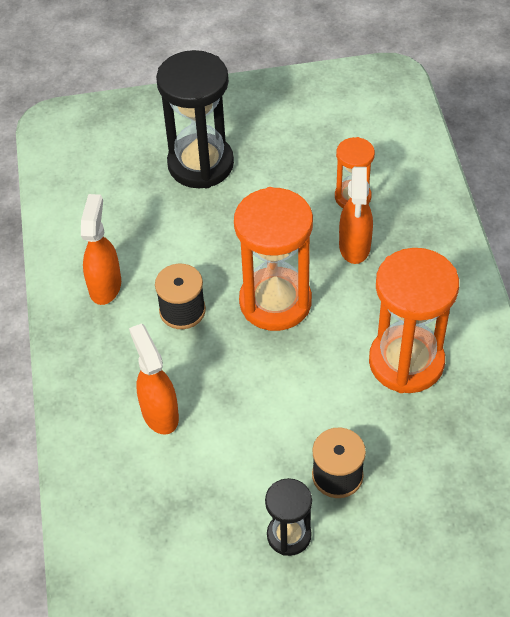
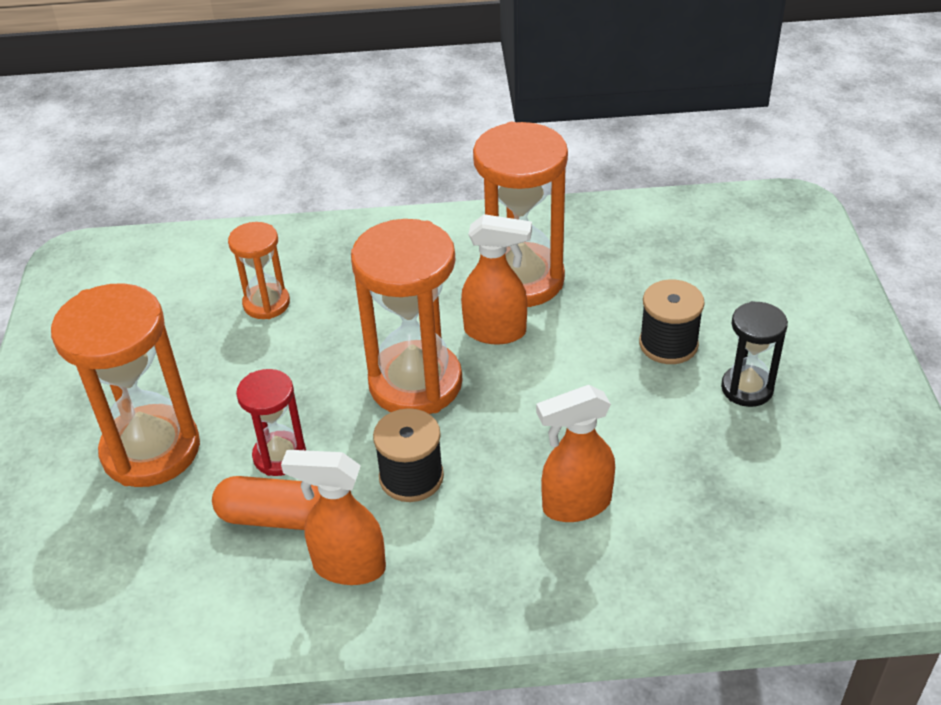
camera: 85 degrees left, 10 degrees down
black hourglass [156,50,234,188] -> orange hourglass [51,283,200,487]
orange spray bottle [339,167,373,264] -> orange spray bottle moved to [461,214,532,344]
none -> orange capsule [212,476,321,530]
none -> red hourglass [236,369,306,476]

